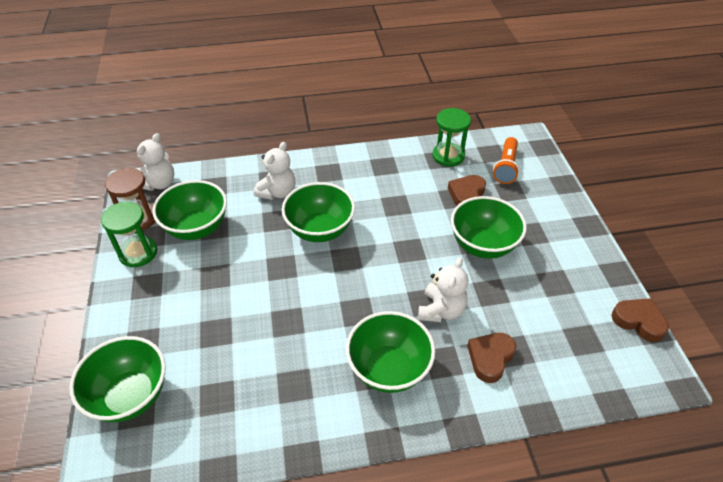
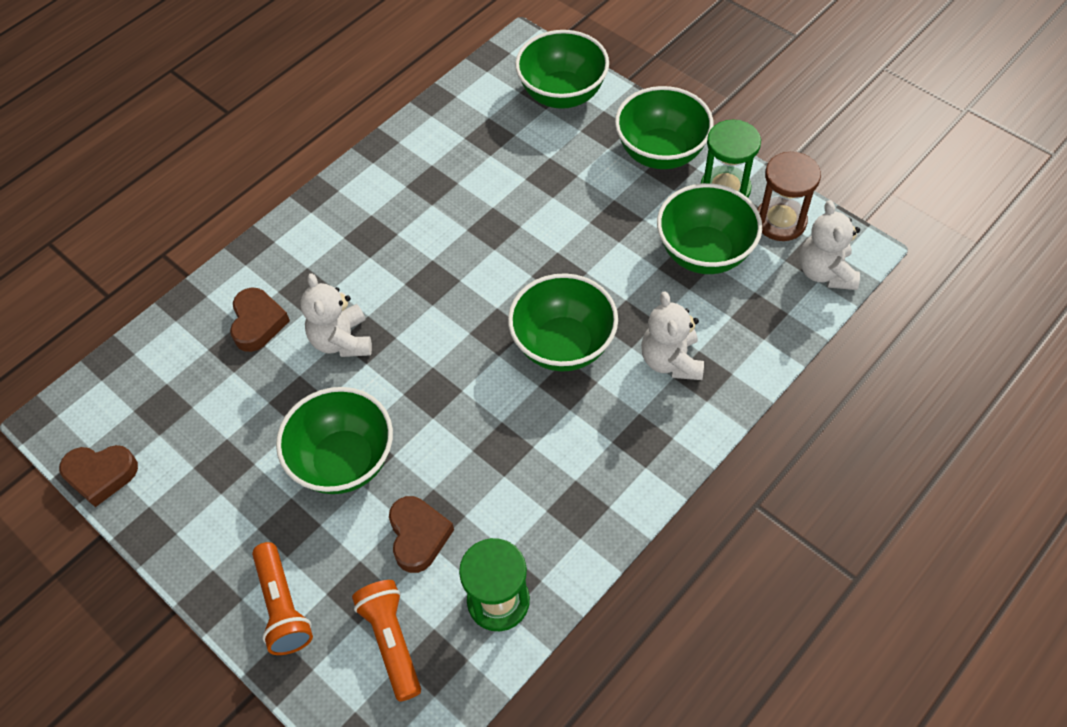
camera: 145 degrees right, 10 degrees up
green bowl [346,311,435,393] -> green bowl moved to [615,86,713,169]
none -> orange flashlight [252,542,313,655]

